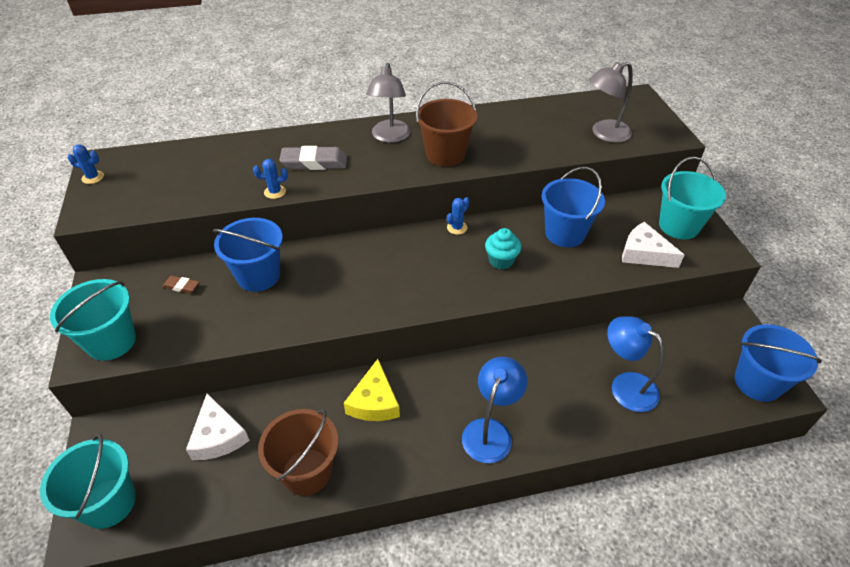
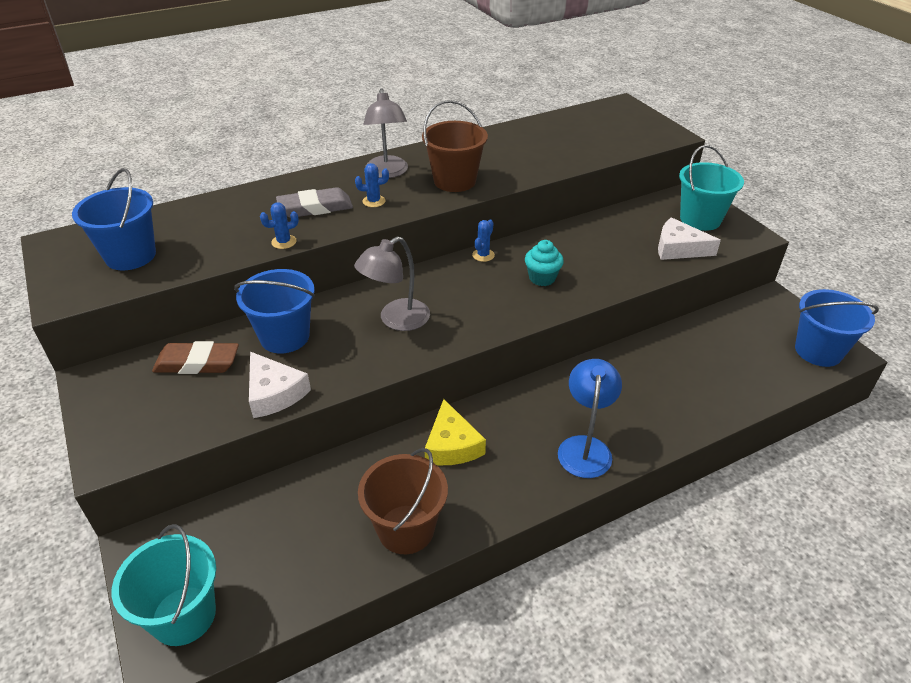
camera: 15 degrees left, 5 degrees down
turquoise bucket [50,279,136,361] -> none
blue cactus [68,144,104,184] -> blue cactus moved to [355,163,389,207]
brown eraser [162,276,199,293] -> brown eraser [152,341,239,374], size x1.91
white cheese [186,393,250,460] -> white cheese moved to [249,352,311,418]
blue bucket [541,167,605,247] -> blue bucket moved to [72,168,156,270]
grey lamp [589,62,633,143] -> grey lamp moved to [354,236,430,331]
blue lamp [607,316,664,412] -> none

